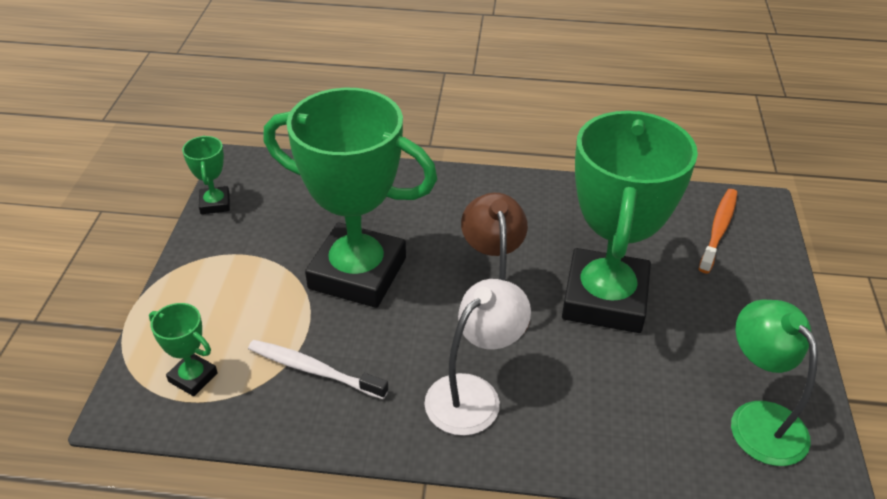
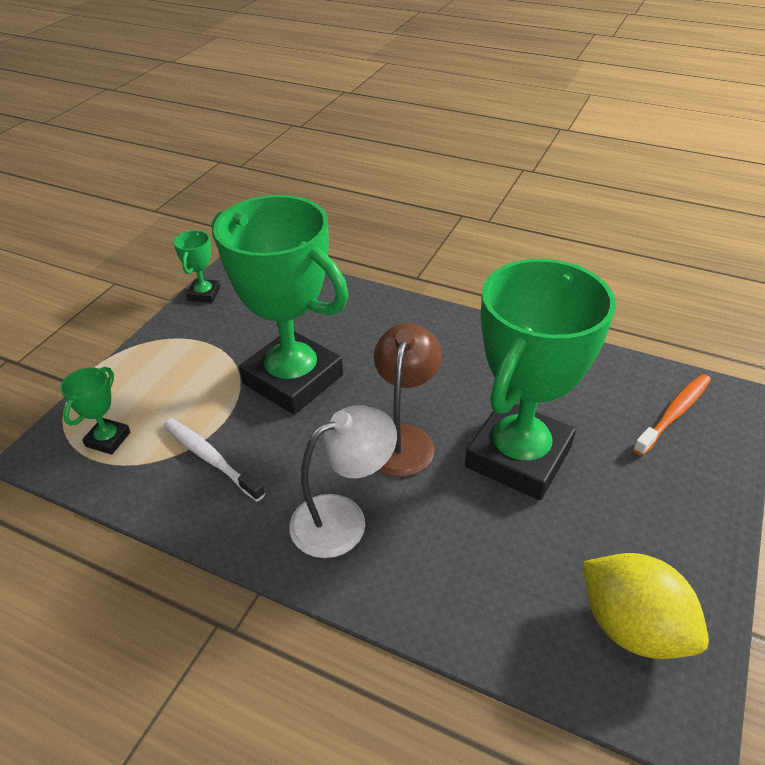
camera: 20 degrees right, 0 degrees up
green trophy [149,303,218,396] -> green trophy turned 60 degrees clockwise [60,367,130,455]
green lamp [731,299,818,466] -> yellow lemon [582,553,709,659]

